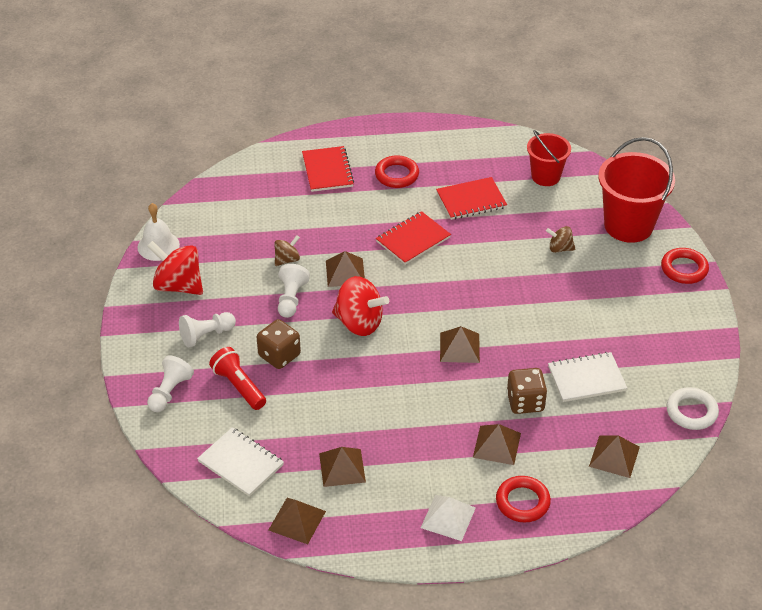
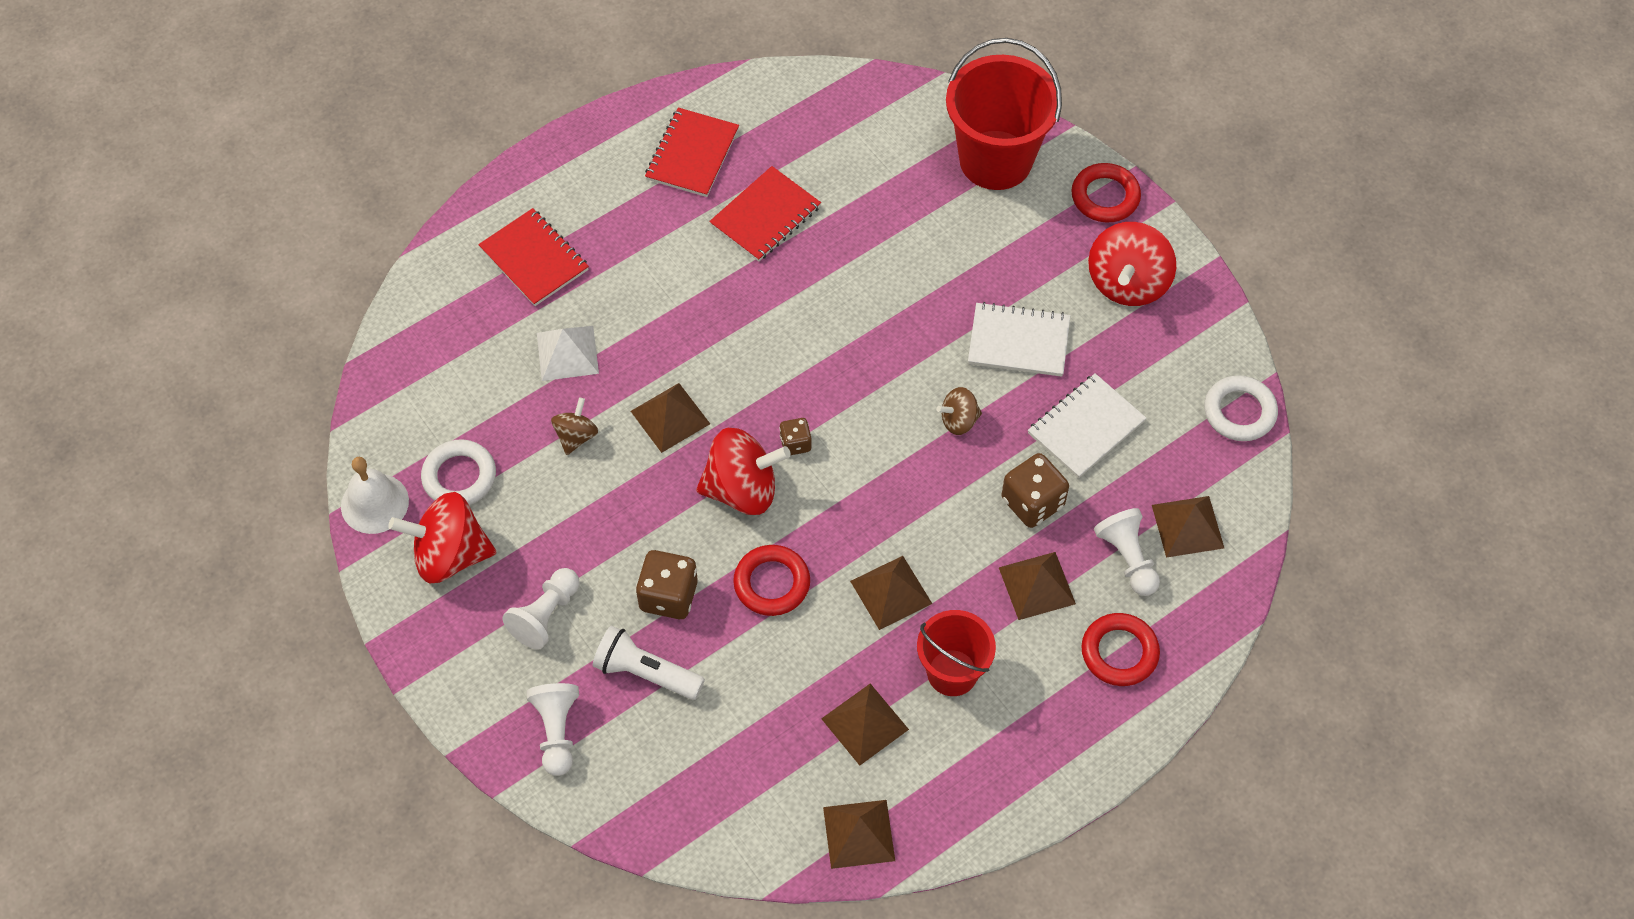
camera: 30 degrees left, 15 degrees up
white notebook [197,427,284,497] -> white notebook moved to [968,302,1070,377]
red flashlight [209,347,266,410] -> white flashlight [593,626,705,700]
white pawn [278,264,310,318] -> white pawn moved to [1094,508,1160,596]
red ring [375,155,419,188] -> red ring moved to [733,545,810,616]
red notebook [376,211,451,265] -> red notebook moved to [645,108,739,197]
white pyramid [421,495,476,541] -> white pyramid moved to [537,326,599,381]
brown pyramid [440,326,480,363] -> brown pyramid moved to [850,556,932,630]
red bucket [527,130,571,186] -> red bucket moved to [917,610,996,696]
brown spinning top [546,226,575,253] -> brown spinning top moved to [937,387,982,435]
none -> white ring [421,439,496,505]
none -> brown dice [779,418,812,455]
none -> red spinning top [1088,222,1176,306]

